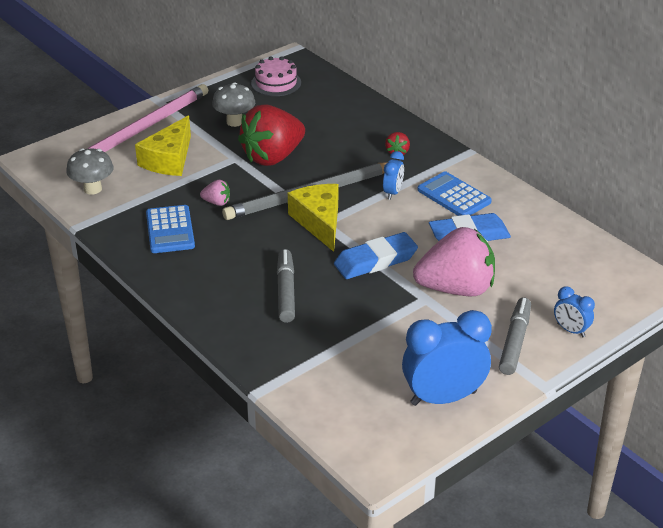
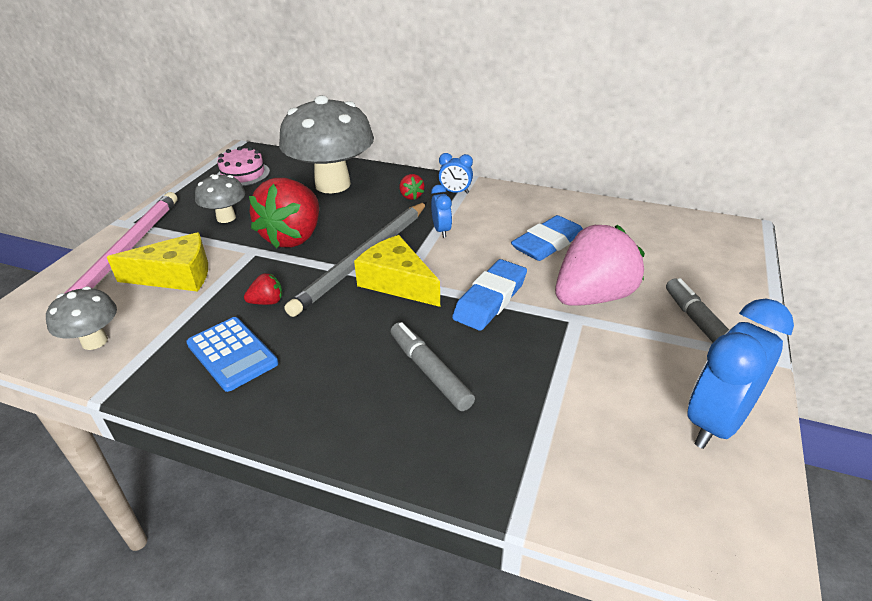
camera: 30 degrees left, 0 degrees up
yellow cheese [135,115,191,176] -> yellow cheese turned 90 degrees counterclockwise [107,232,208,292]
pink strawberry [200,180,230,206] -> red strawberry [244,273,282,305]
blue calculator [418,171,492,216] -> none
blue clock [554,286,595,337] -> blue clock moved to [439,153,473,194]
none -> grey mushroom [279,95,374,193]

